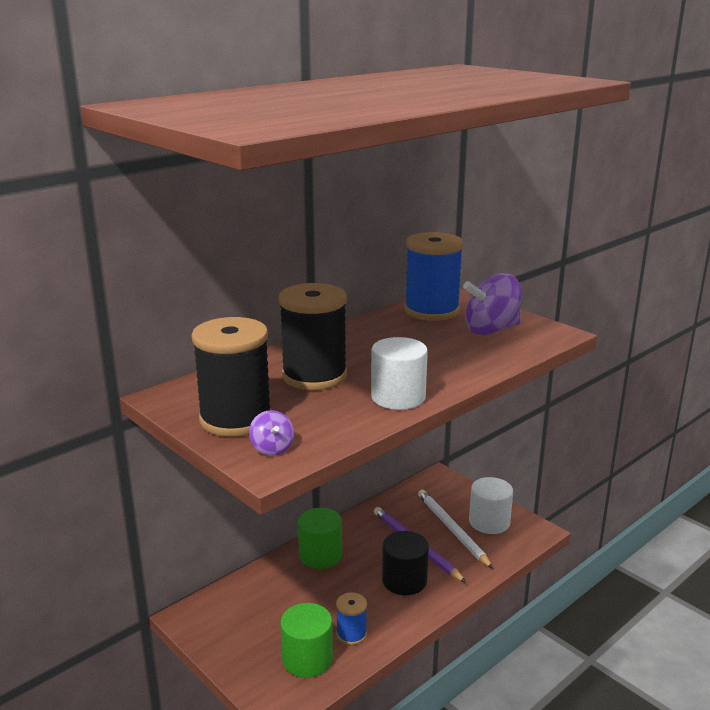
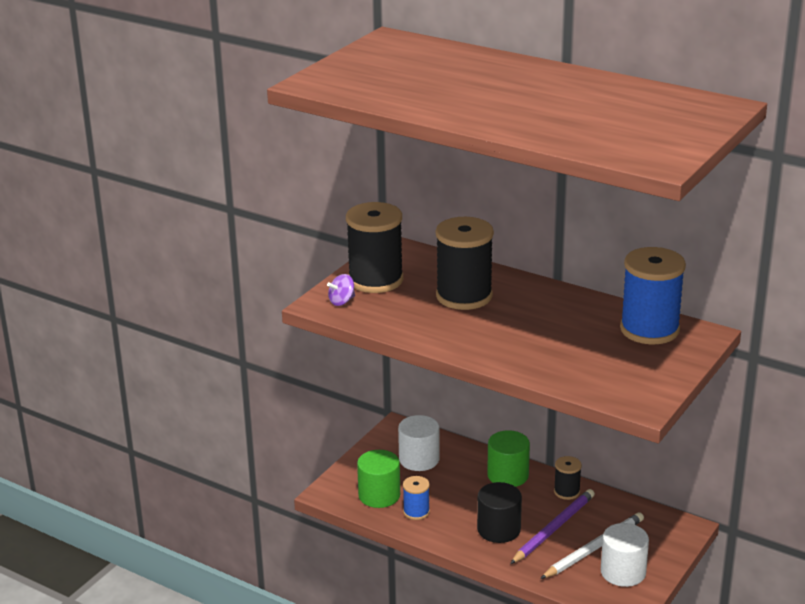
camera: 75 degrees right, 5 degrees up
white cylinder [371,337,428,410] -> white cylinder moved to [398,415,440,471]
purple spinning top [463,273,521,335] -> none
none -> black spool [554,456,582,500]

